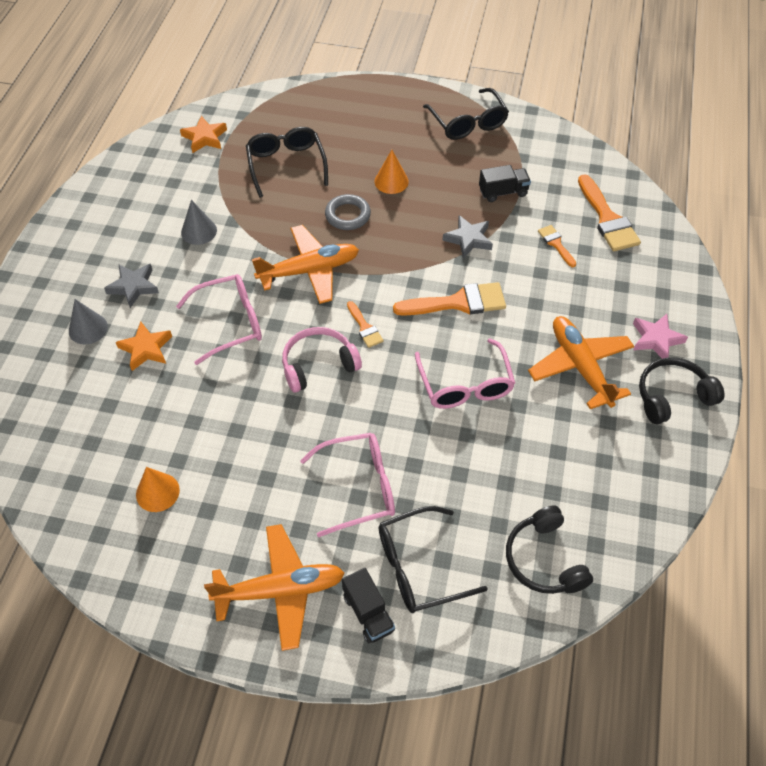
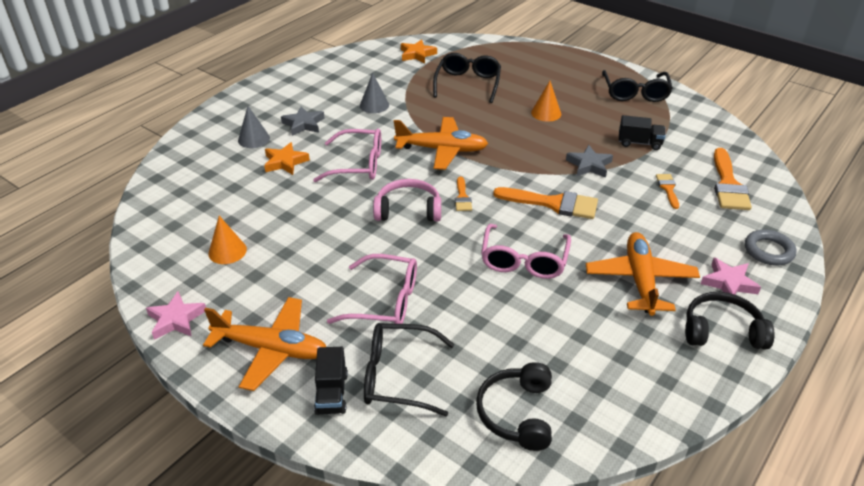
camera: 25 degrees right, 15 degrees down
grey ring [325,194,371,230] -> grey ring moved to [745,230,797,265]
none -> pink star [146,291,206,340]

